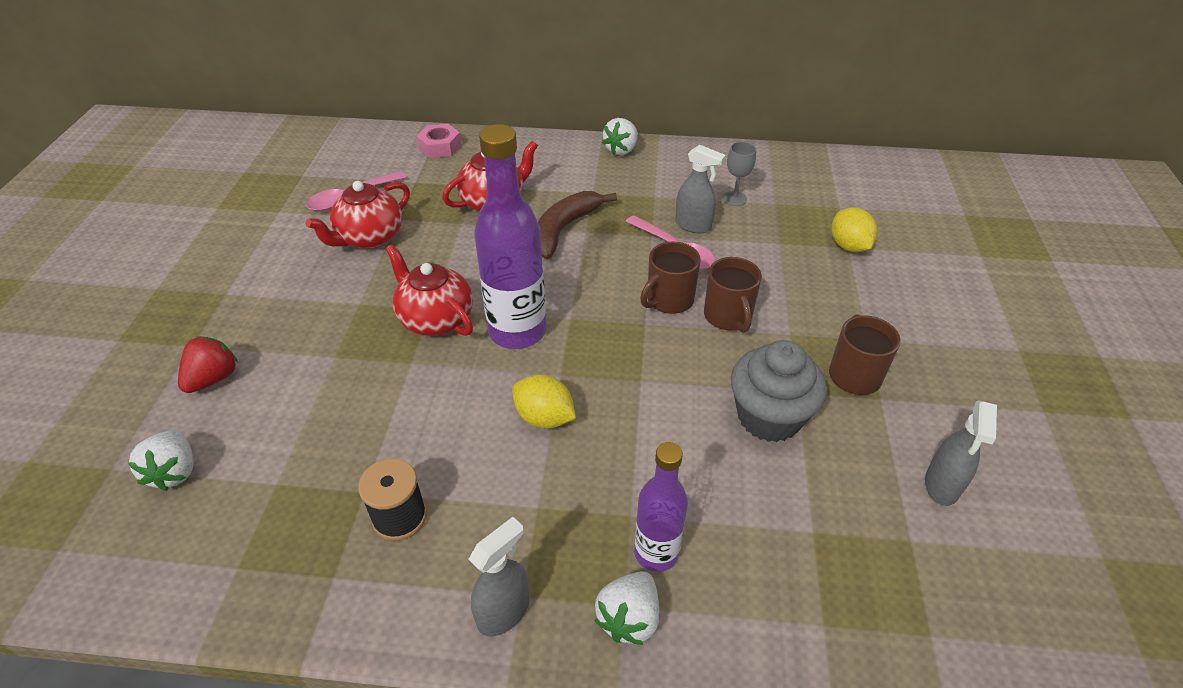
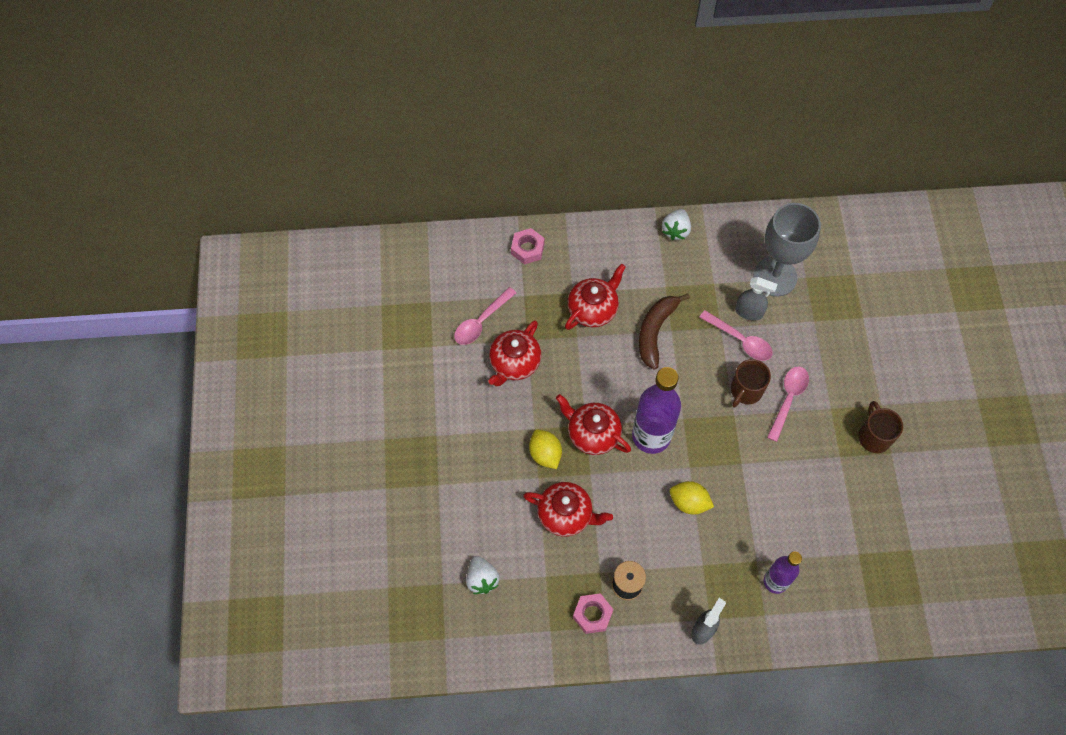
camera: 10 degrees left, 20 degrees up
red strawberry [178,336,238,393] -> none
white strawberry [594,571,659,645] -> none
brown mug [704,257,762,333] -> pink spoon [767,366,809,442]
grey goblet [723,142,756,206] -> grey goblet [753,203,821,297], size x2.35
grey cupcake [731,340,827,442] -> none
yellow lemon [831,207,877,252] -> yellow lemon moved to [529,430,562,469]
grey spray bottle [925,400,997,506] -> none
none -> red teapot [523,482,613,537]
none -> pink nut [573,593,613,634]

